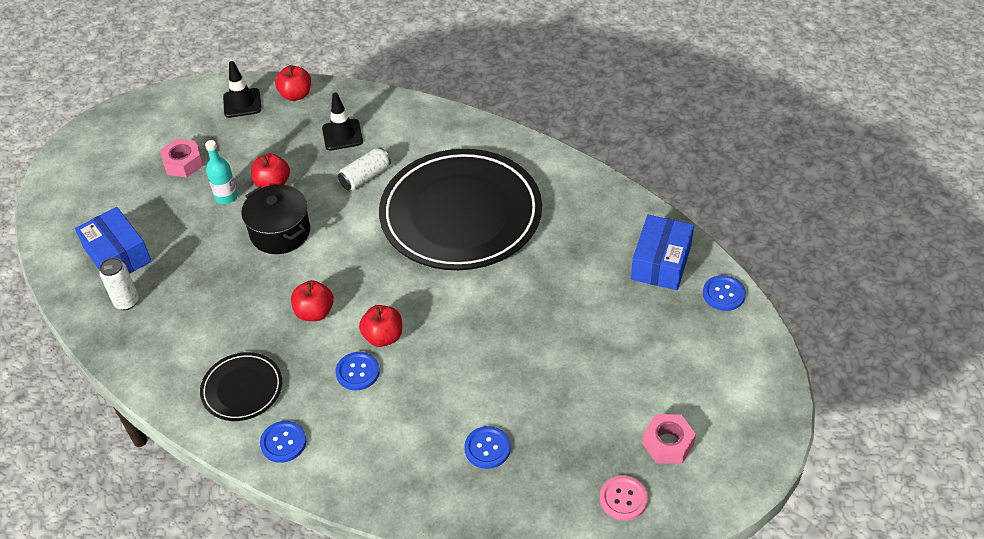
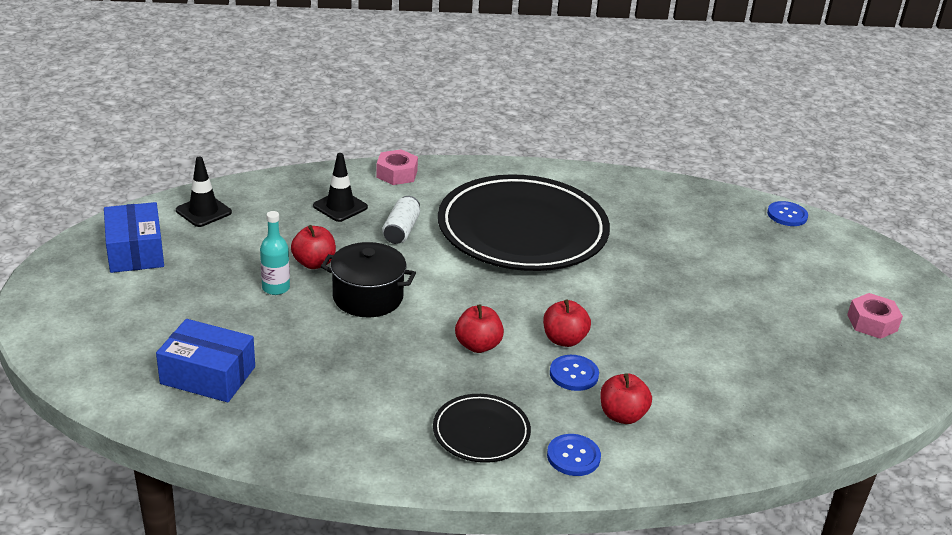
camera: 40 degrees left, 15 degrees down
white can [99,257,139,310] -> none
pink nut [160,139,203,178] -> pink nut moved to [376,149,418,185]
red apple [275,65,311,101] -> red apple moved to [600,373,652,424]
blue button [464,426,511,469] -> none
pink button [600,475,648,521] -> none
blue box [631,215,694,290] -> blue box moved to [104,202,164,273]

